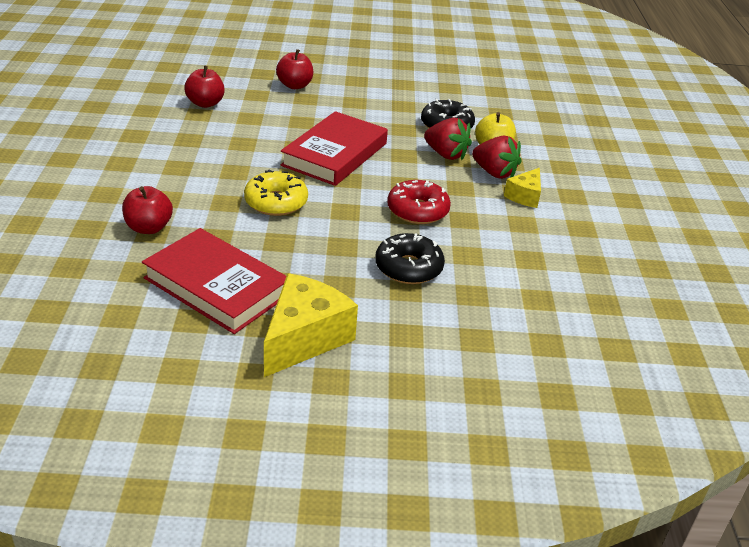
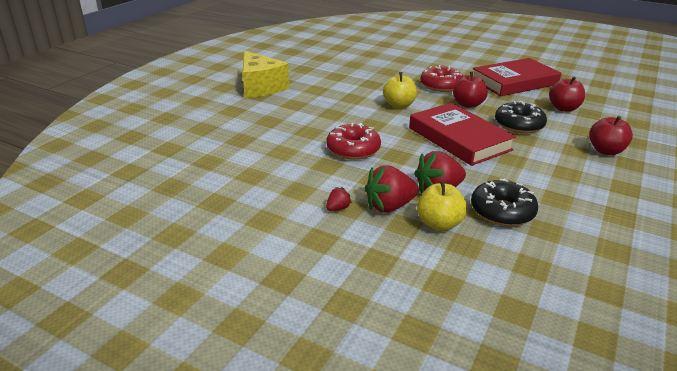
camera: 120 degrees right, 5 degrees down
red apple [122,186,173,234] -> red apple moved to [453,72,488,108]
red book [142,228,286,334] -> red book moved to [473,58,561,96]
yellow donut [244,170,308,216] -> yellow apple [383,72,417,108]
black donut [375,233,445,284] -> black donut moved to [495,101,547,134]
yellow cheese [504,168,541,208] -> red strawberry [326,187,352,211]
none -> red donut [420,65,463,92]

